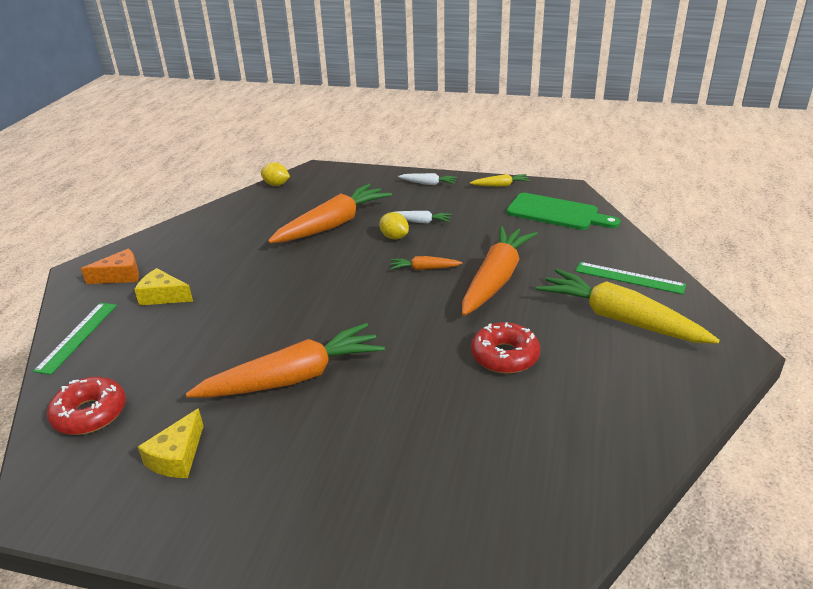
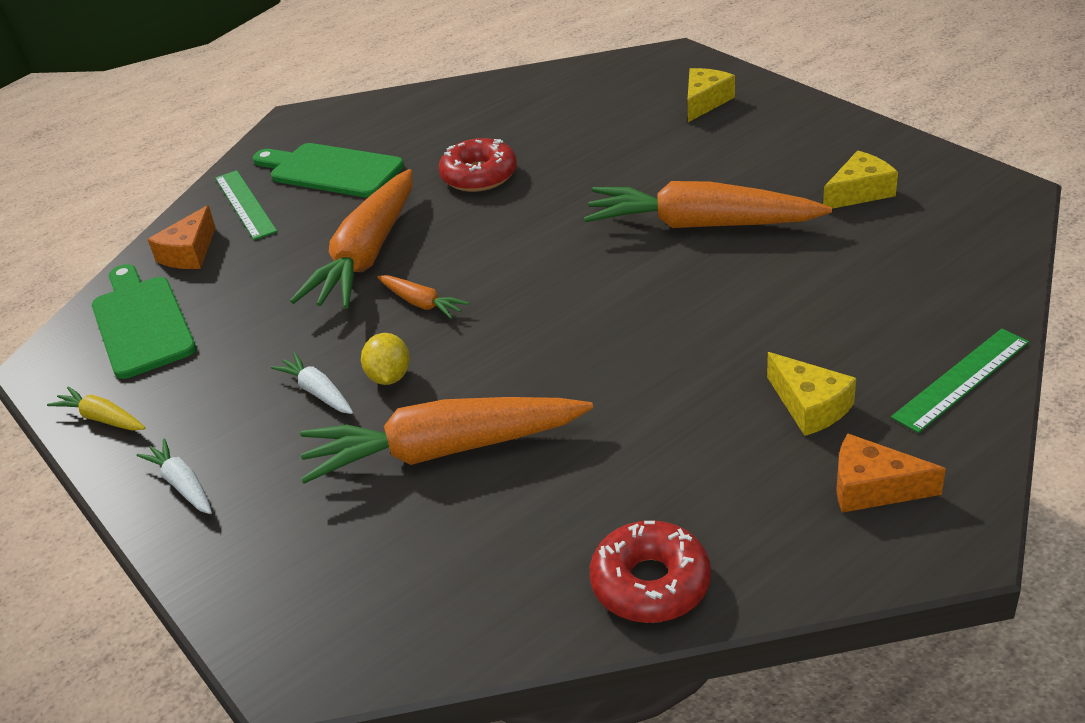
camera: 140 degrees left, 5 degrees up
red donut [47,377,126,435] -> red donut moved to [590,520,711,623]
yellow lemon [261,163,290,186] -> none
orange carrot [462,226,538,316] -> orange carrot turned 45 degrees counterclockwise [290,169,412,309]
yellow carrot [536,269,720,344] -> green cutting board [253,143,404,198]
none -> orange cheese [148,205,216,269]
none -> yellow cheese [687,68,735,122]

